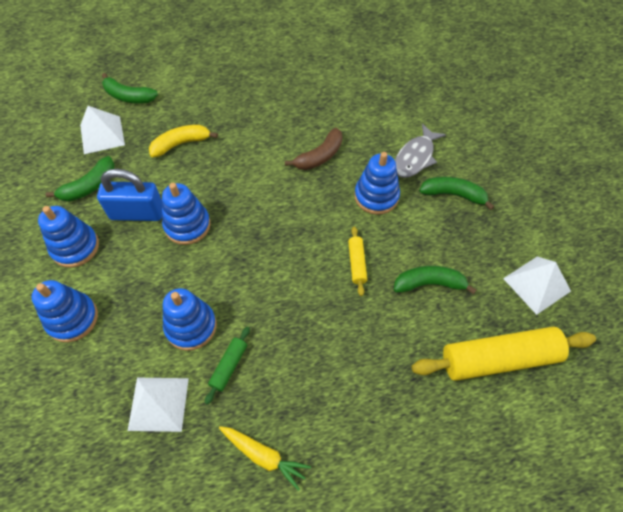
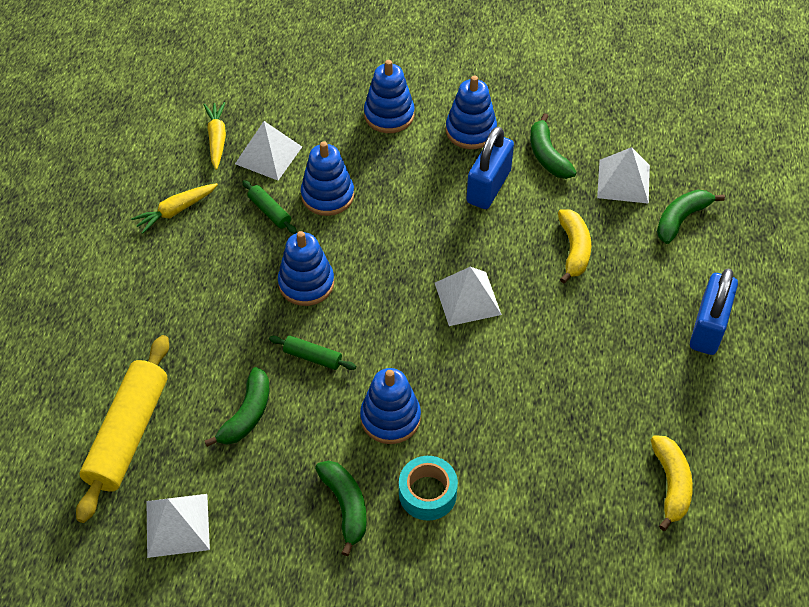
camera: 115 degrees right, 5 degrees down
blue stacking toy [162,183,210,245] -> blue stacking toy moved to [278,231,334,306]
brown banana [285,128,342,170] -> none
yellow rolling pin [348,227,367,296] -> green rolling pin [269,336,356,370]
grey fish [395,124,446,178] -> turquoise tape [399,456,458,521]
green banana [419,177,494,210] -> green banana turned 60 degrees counterclockwise [315,461,367,556]
none -> yellow carrot [204,102,226,170]
none -> white pyramid [435,267,502,326]
none -> yellow banana [651,435,693,531]
none -> blue padlock [690,268,738,355]

